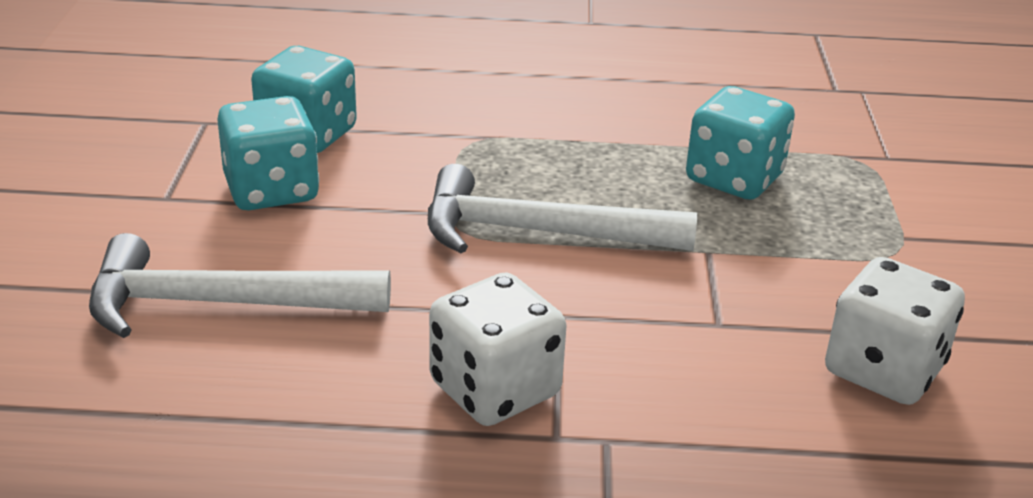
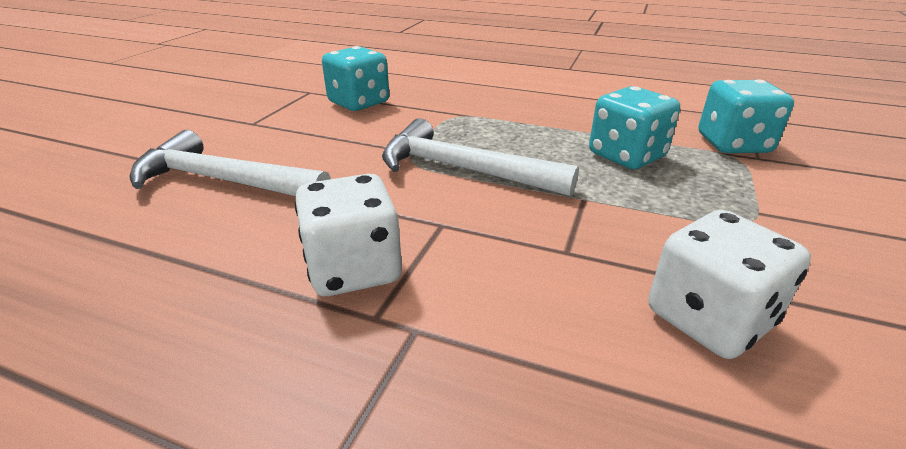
camera: 20 degrees right, 0 degrees up
turquoise dice [217,96,319,210] -> turquoise dice moved to [699,79,794,153]

